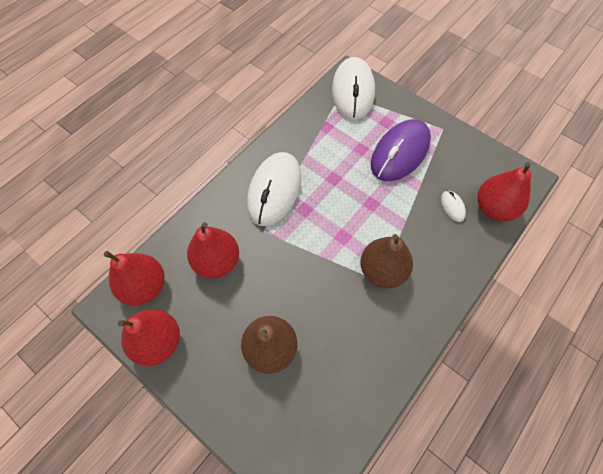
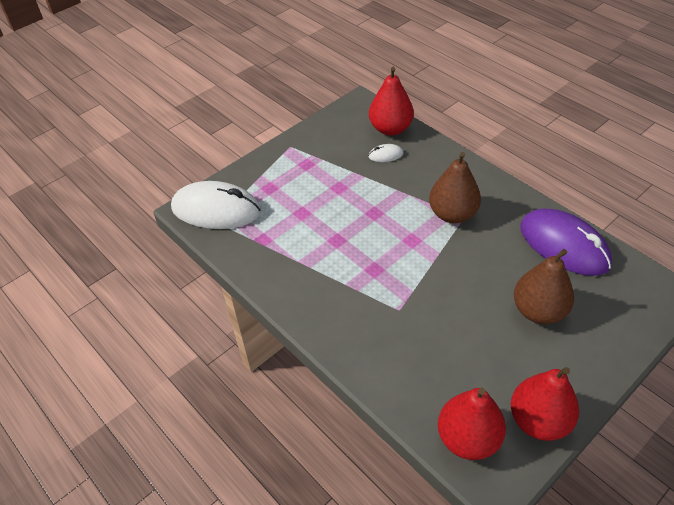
camera: 80 degrees left, 15 degrees down
red pear [187,222,239,278] -> none
white mouse [247,152,301,226] -> none
purple mouse [371,119,431,181] -> purple mouse moved to [520,209,612,276]

